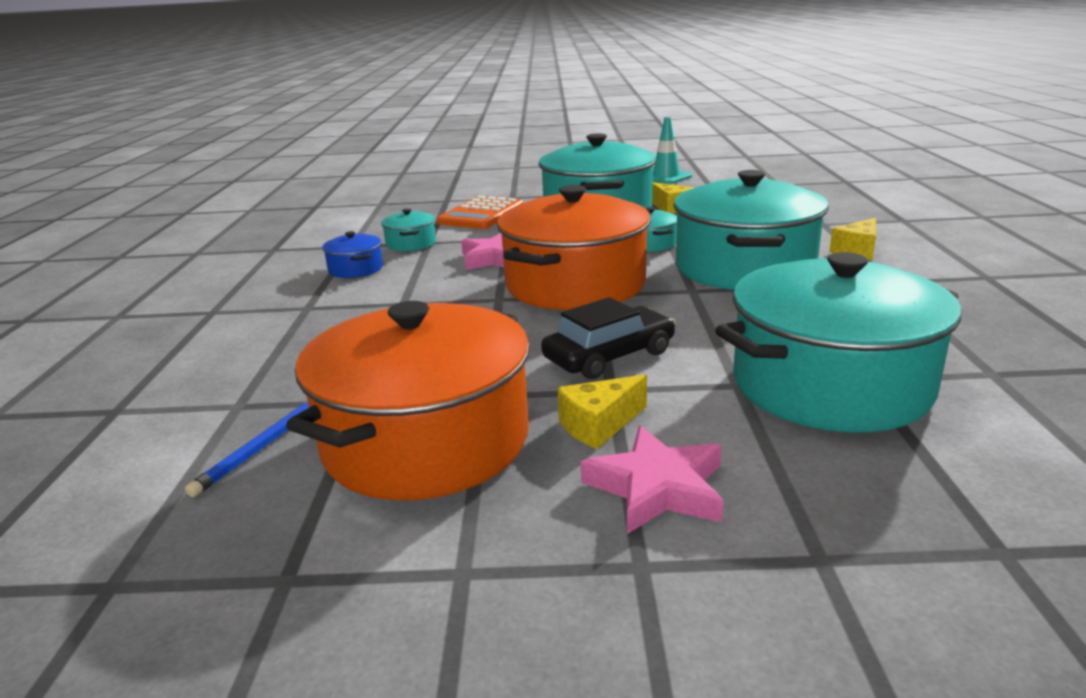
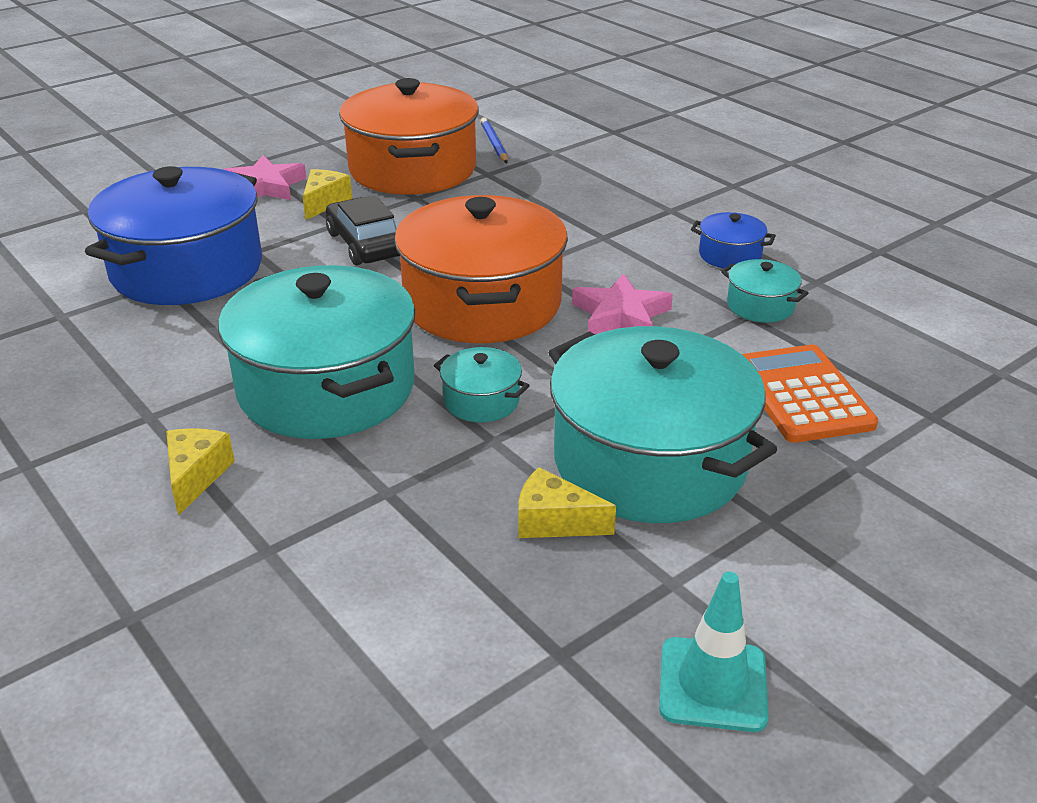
camera: 140 degrees right, 10 degrees up
black car [541,297,675,379] -> black car turned 135 degrees clockwise [326,195,400,265]
turquoise pot [715,252,961,432] -> blue pot [85,166,262,305]

